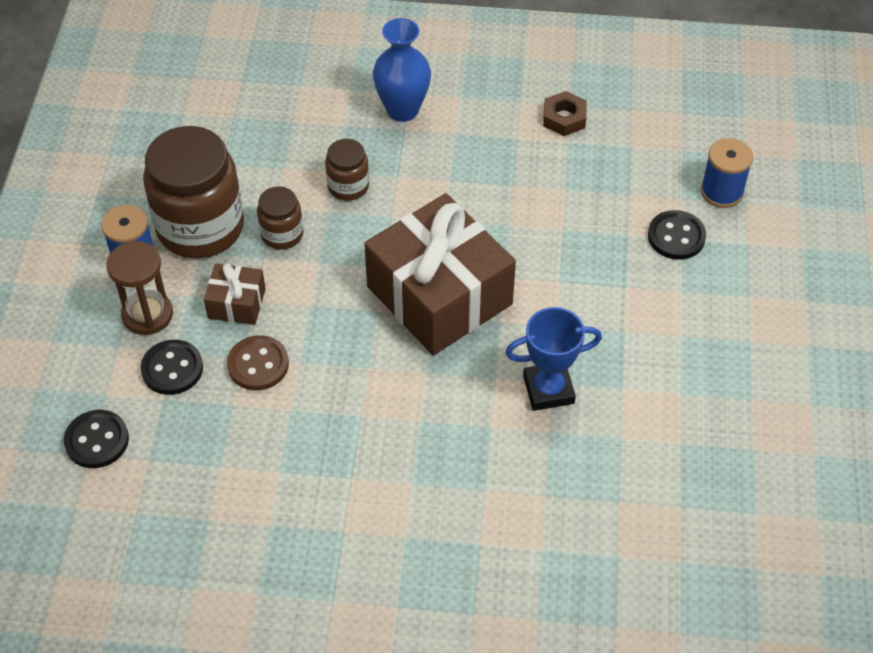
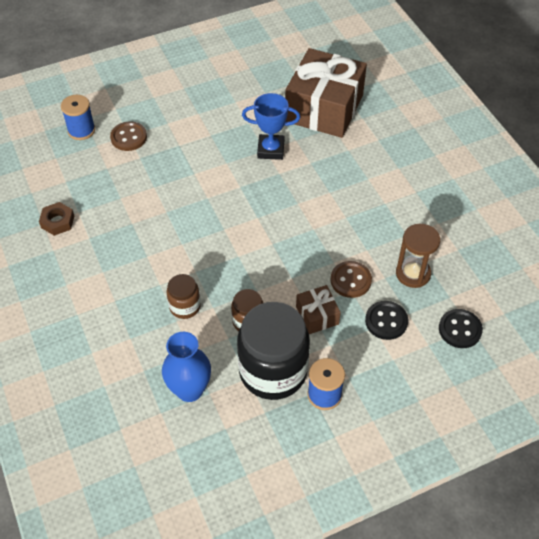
camera: 120 degrees left, 0 degrees up
brown hourglass [106,241,173,335] -> brown hourglass moved to [396,224,440,288]
brown jar [143,126,244,258] -> black jar [237,302,310,400]
brown gift [364,193,516,355] -> brown gift moved to [285,48,367,138]
blue vase [373,18,431,122] -> blue vase moved to [162,332,211,402]
blue trophy [505,307,602,411] -> blue trophy turned 45 degrees counterclockwise [242,93,300,160]
black button [648,210,706,260] -> brown button [110,122,147,151]

